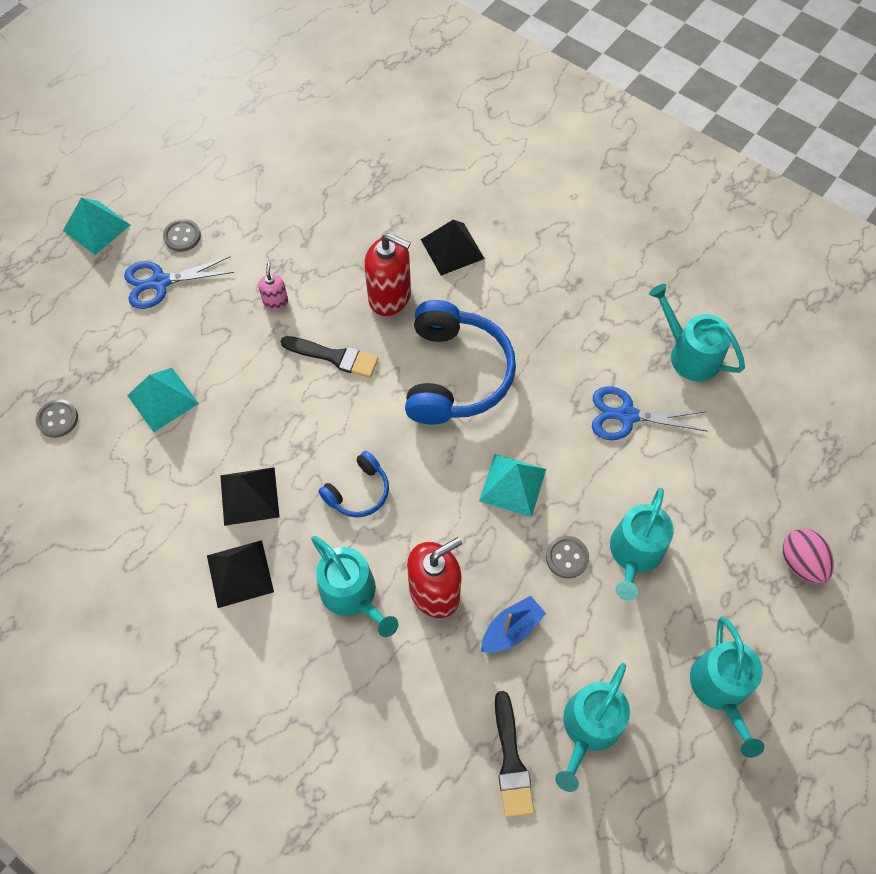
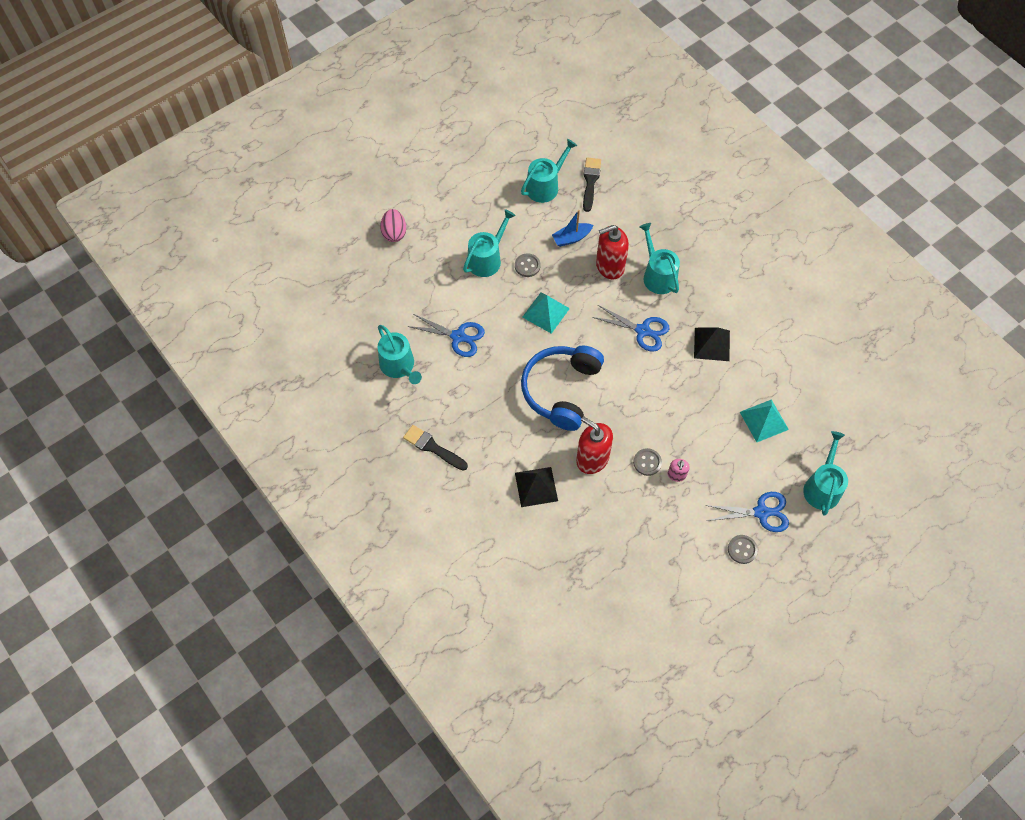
camera: 165 degrees left, 0 degrees up
grey button [36,399,78,438] -> grey button moved to [633,448,662,476]
turquoise pyramid [63,198,130,255] -> none
black pyramid [207,540,274,608] -> none
black brush [281,336,379,378] -> black brush moved to [403,425,468,471]
blue headphones [319,451,389,518] -> blue scissors [592,305,669,352]
turquoise watering can [690,616,765,758] -> turquoise watering can moved to [803,431,848,516]

